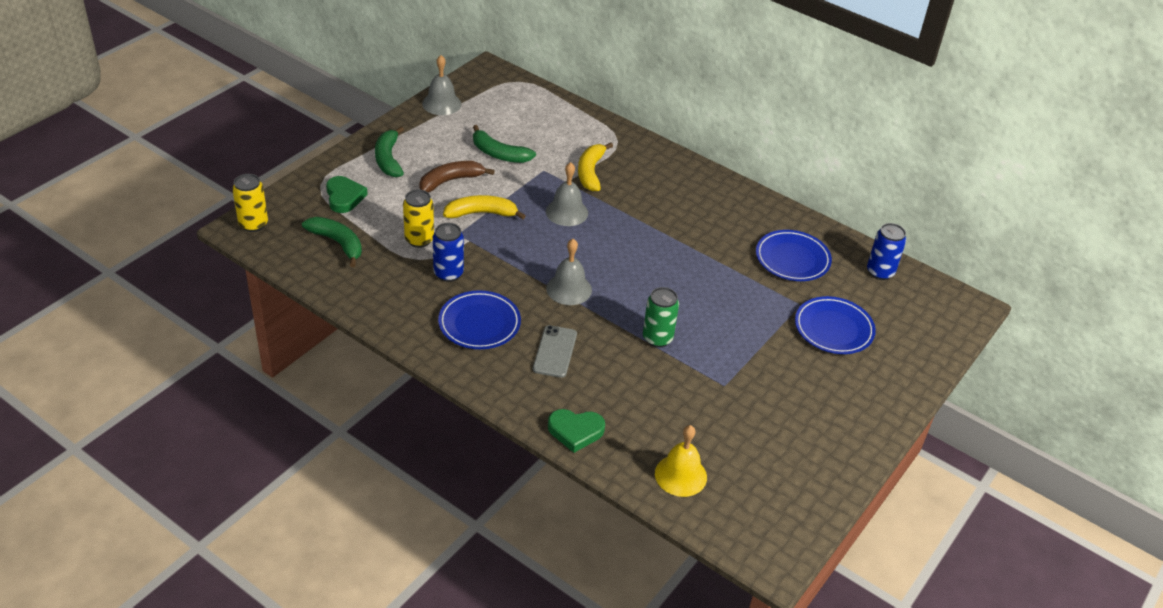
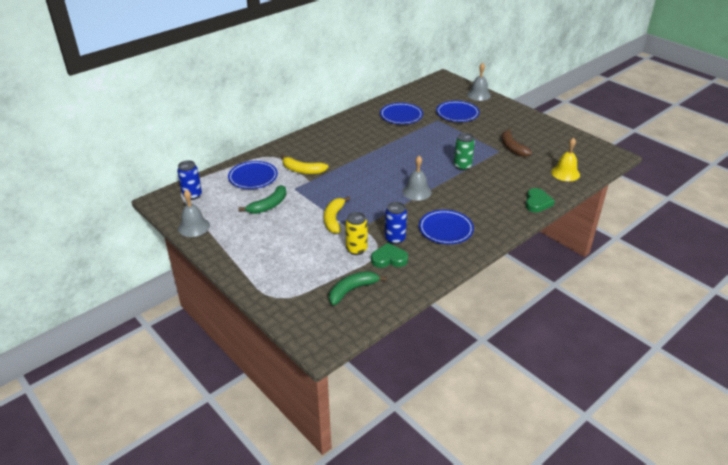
camera: 75 degrees left, 5 degrees down
yellow can [232,174,268,232] -> none
green heart [326,176,368,213] -> green heart moved to [371,243,408,268]
green banana [375,127,404,178] -> none
brown banana [419,161,495,193] -> brown banana moved to [501,128,532,157]
grey phone [533,325,577,378] -> none
grey bell [546,162,588,226] -> grey bell moved to [467,63,491,101]
blue can [867,223,906,280] -> blue can moved to [177,160,202,200]
none -> blue plate [228,161,278,189]

